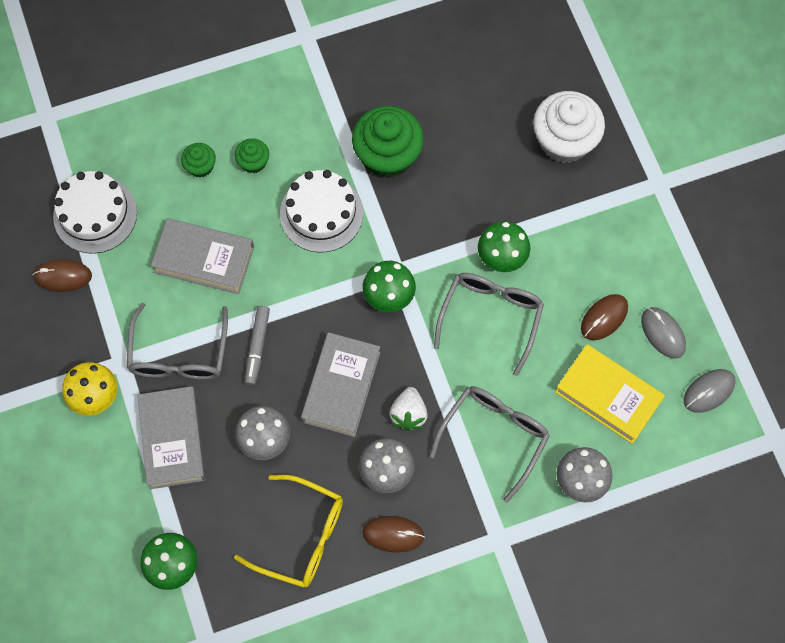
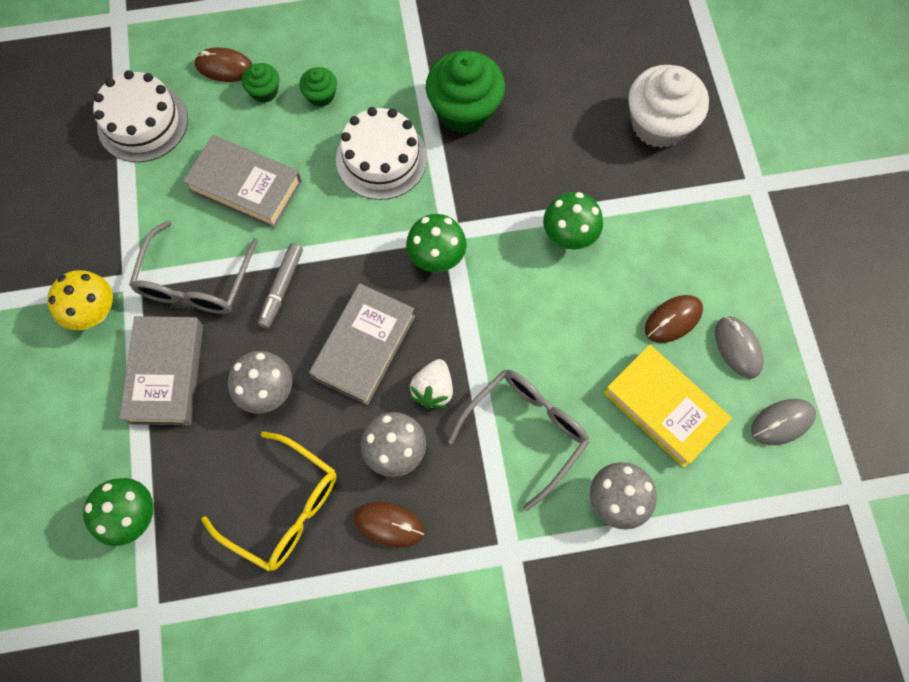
camera: 10 degrees right, 0 degrees up
brown mouse [33,259,92,292] -> brown mouse moved to [194,47,253,82]
grey glasses [434,273,544,376] -> none

